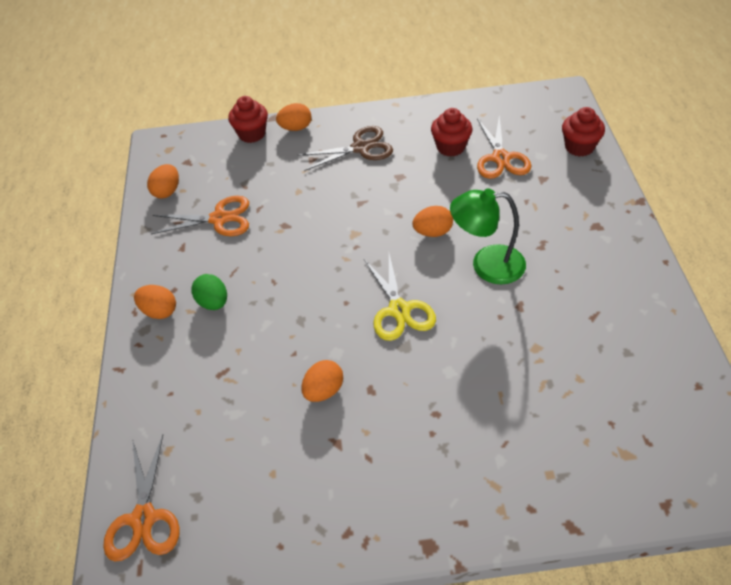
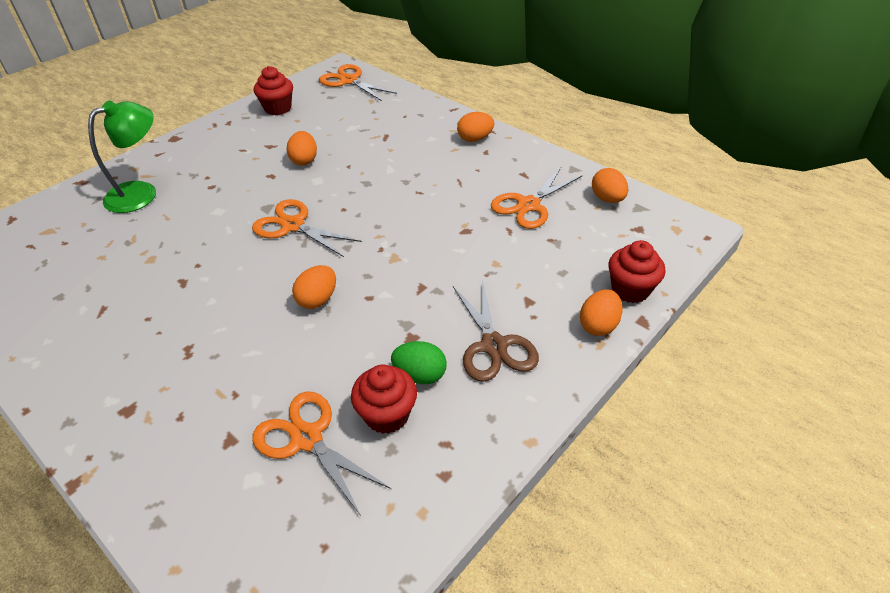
camera: 135 degrees right, 5 degrees down
green egg [191,274,227,310] -> green egg moved to [391,341,447,384]
brown scissors [298,126,393,171] -> brown scissors turned 45 degrees counterclockwise [453,280,539,382]
yellow scissors [364,254,436,341] -> orange scissors [252,199,362,257]
green lamp [450,188,526,284] -> green lamp moved to [88,100,156,213]
red cupcake [562,107,605,157] -> red cupcake moved to [254,66,293,115]

